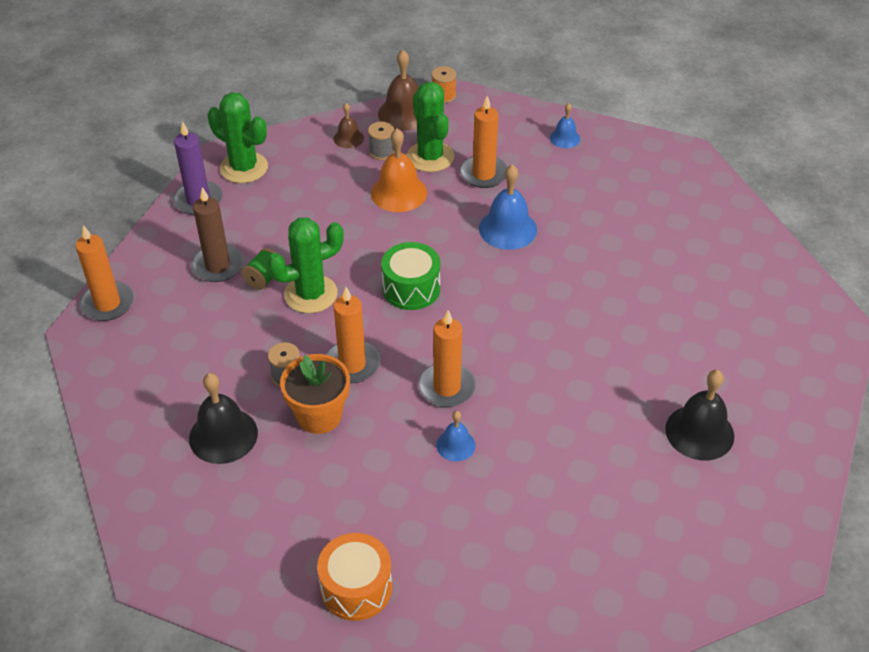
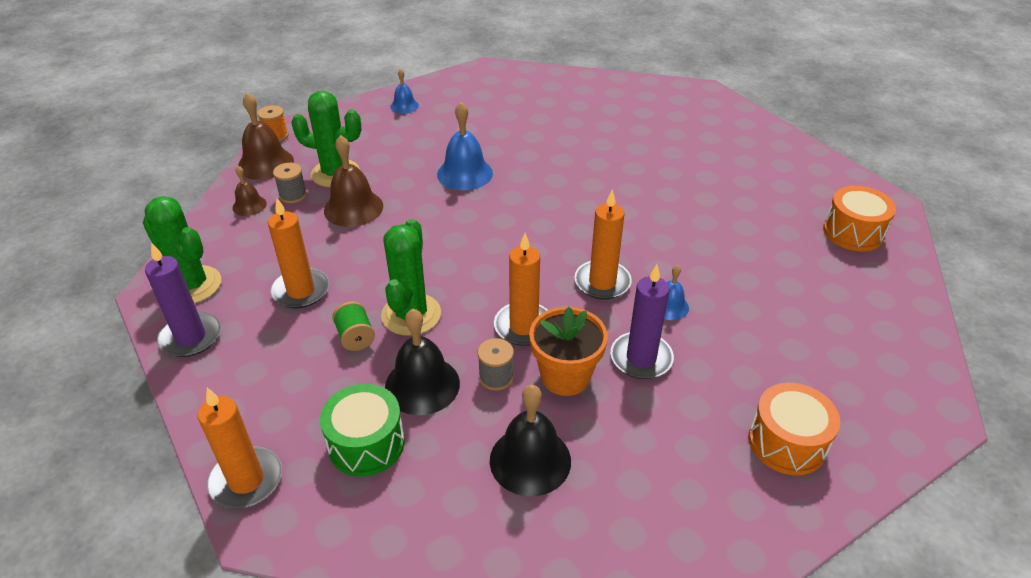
camera: 55 degrees left, 5 degrees down
brown candle [191,187,243,282] -> none
green cactus [208,92,268,183] -> green cactus turned 60 degrees clockwise [143,196,221,304]
orange bell [371,129,427,212] -> brown bell [324,135,383,227]
green drum [381,242,441,310] -> green drum moved to [320,384,405,477]
orange candle [460,96,507,188] -> orange candle moved to [268,198,329,308]
black bell [665,370,734,461] -> black bell moved to [385,309,460,415]
none -> purple candle [611,265,674,379]
none -> orange drum [823,186,896,251]

